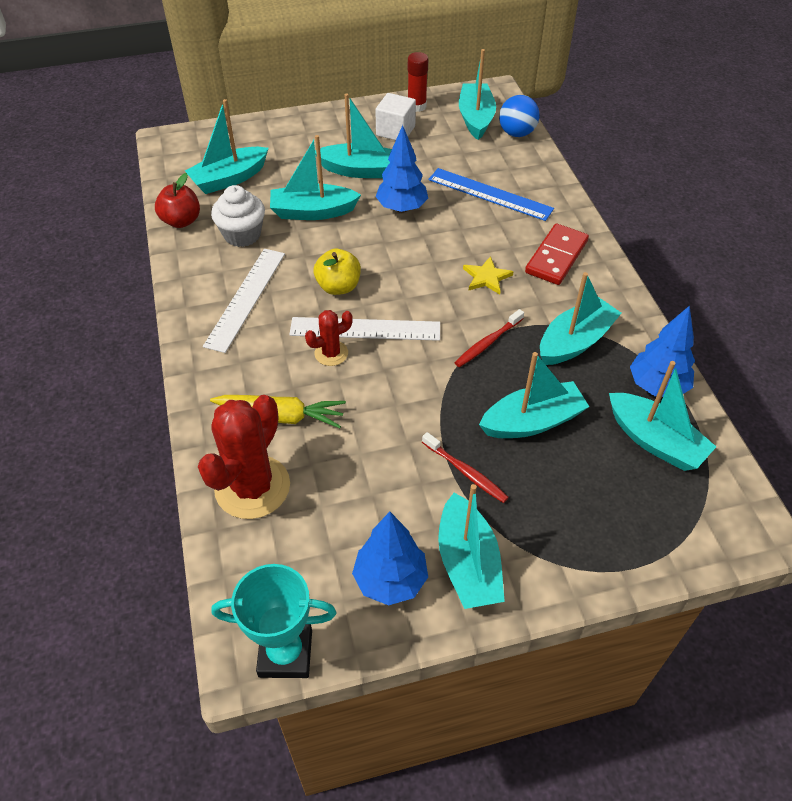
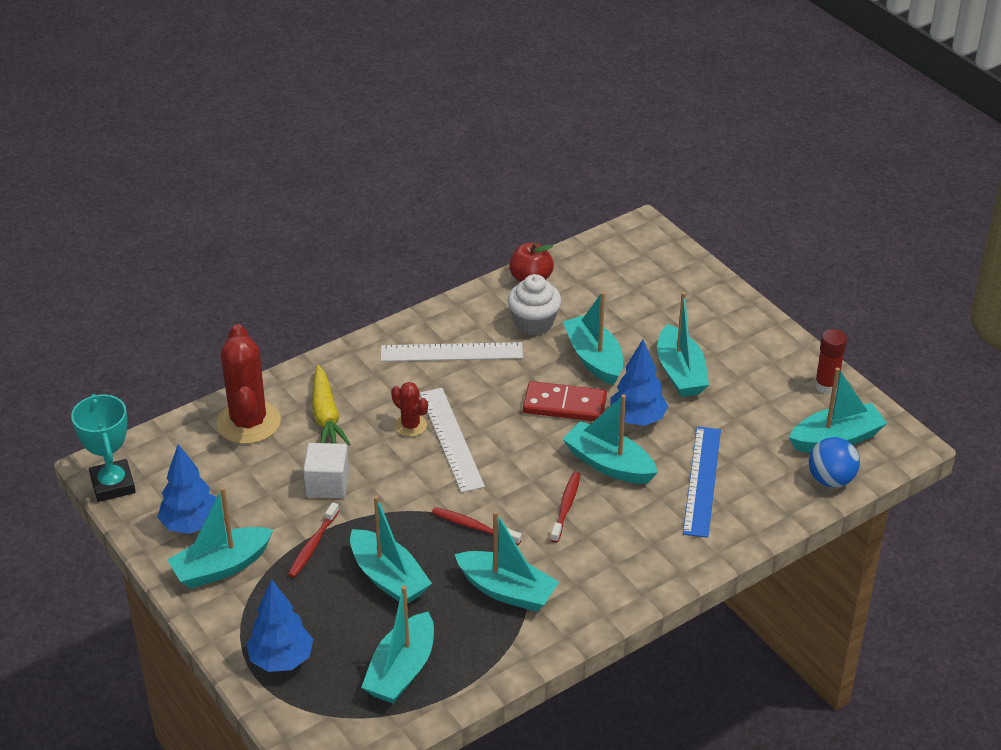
camera: 70 degrees right, 10 degrees down
turquoise boat [185,99,268,194] -> turquoise boat moved to [563,394,658,484]
red cactus [198,395,290,519] -> red cactus turned 75 degrees clockwise [216,324,281,444]
yellow apple [314,249,361,295] -> none
white cube [375,93,416,140] -> white cube moved to [303,443,349,498]
yellow star [463,256,513,295] -> red toothbrush [551,472,580,543]
red domino [525,223,589,285] -> red domino moved to [523,381,607,421]
blue tree [630,306,695,397] -> blue tree moved to [246,579,313,672]

